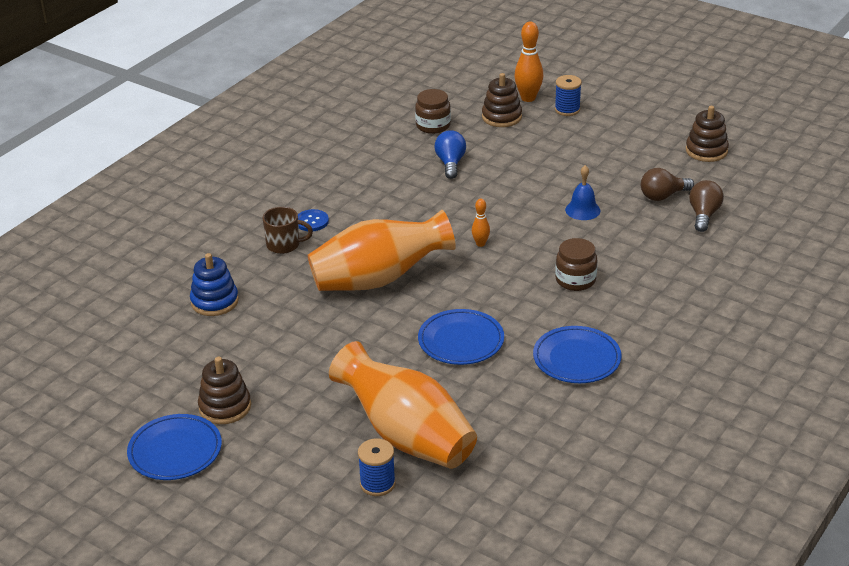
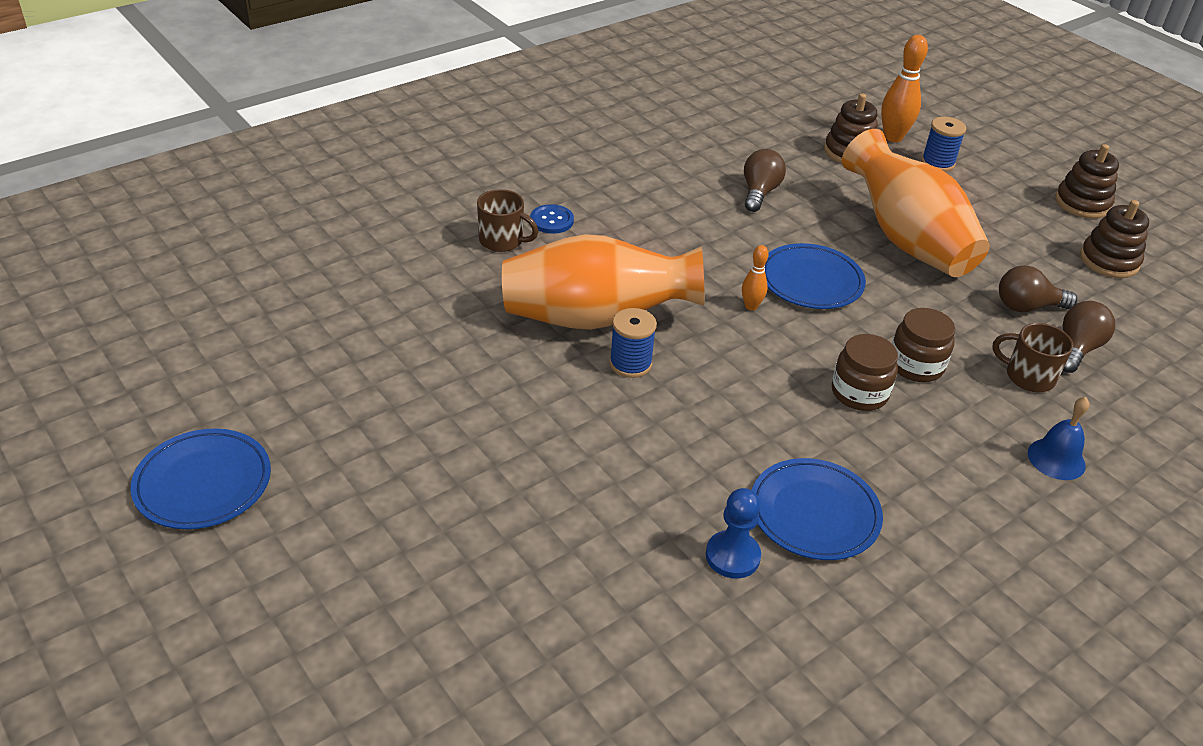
camera: 15 degrees right, 5 degrees up
blue stacking toy [190,253,239,316] -> none
brown stacking toy [198,357,251,424] -> brown stacking toy moved to [1055,144,1119,219]
orange vase [329,341,477,469] -> orange vase moved to [842,129,990,277]
blue spool [358,439,396,496] -> blue spool moved to [609,308,657,378]
brown jar [415,89,451,134] -> brown jar moved to [892,308,955,382]
blue plate [418,309,504,365] -> blue plate moved to [764,243,866,309]
blue light bulb [435,130,466,179] -> brown light bulb [744,149,786,212]
blue bell [565,165,601,220] -> blue bell moved to [1028,397,1090,480]
none -> blue pawn [706,488,761,578]
none -> brown mug [992,323,1073,392]

